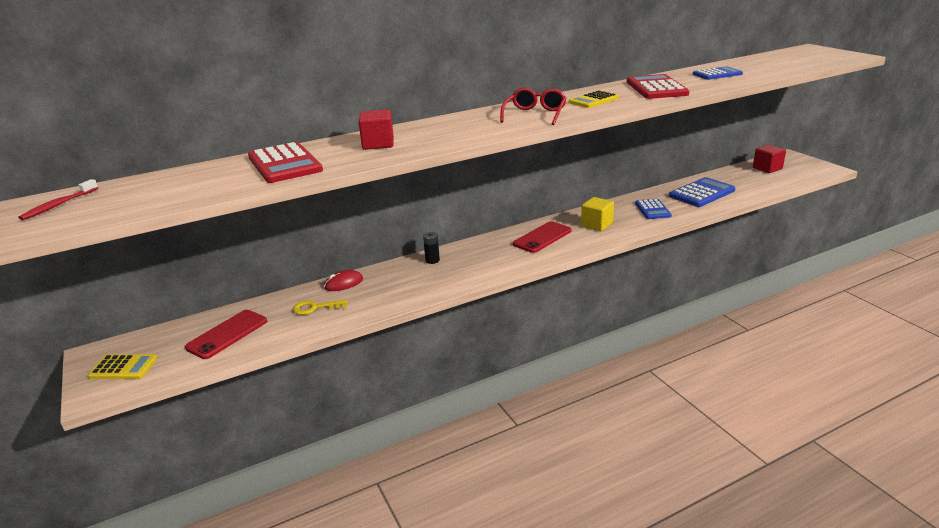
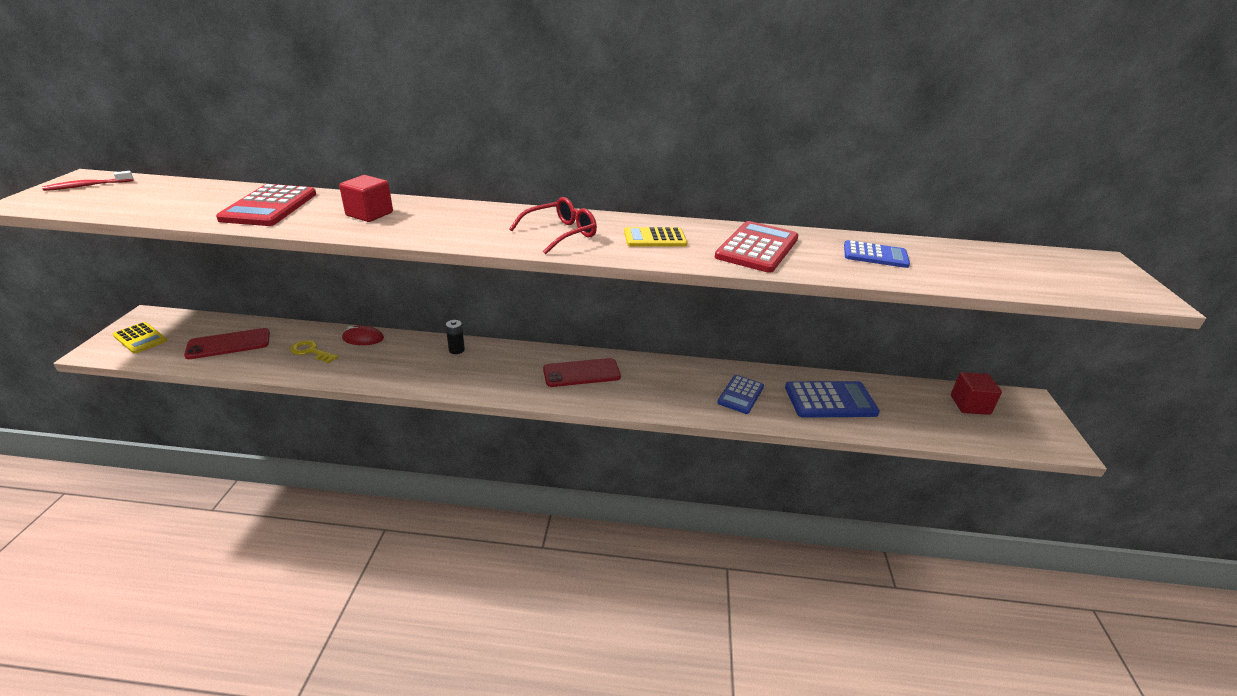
camera: 30 degrees right, 5 degrees up
yellow cube [581,197,614,231] -> none

